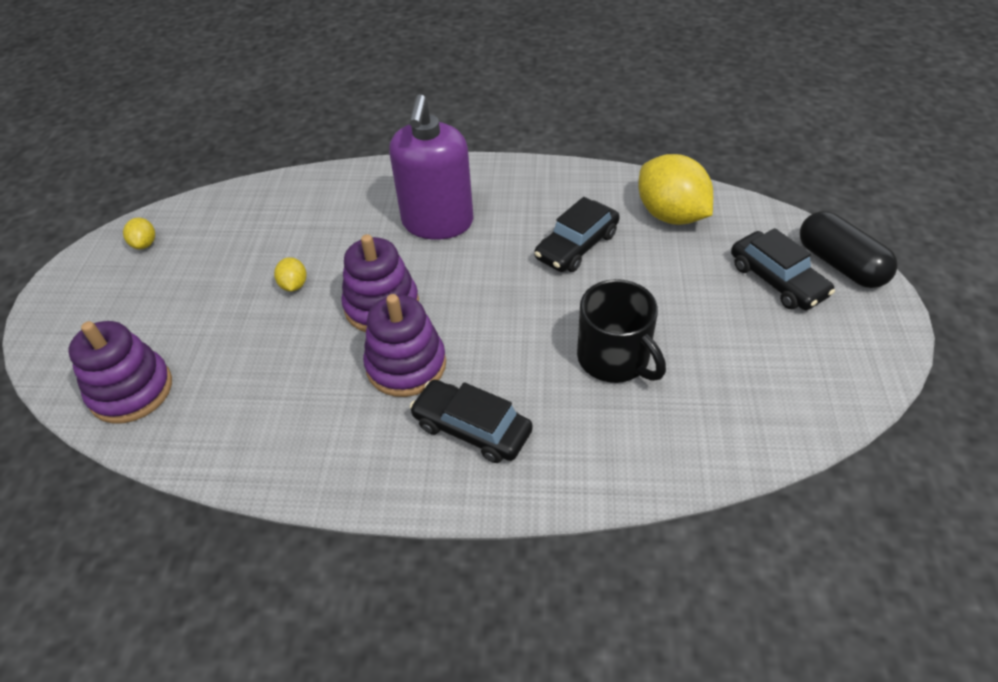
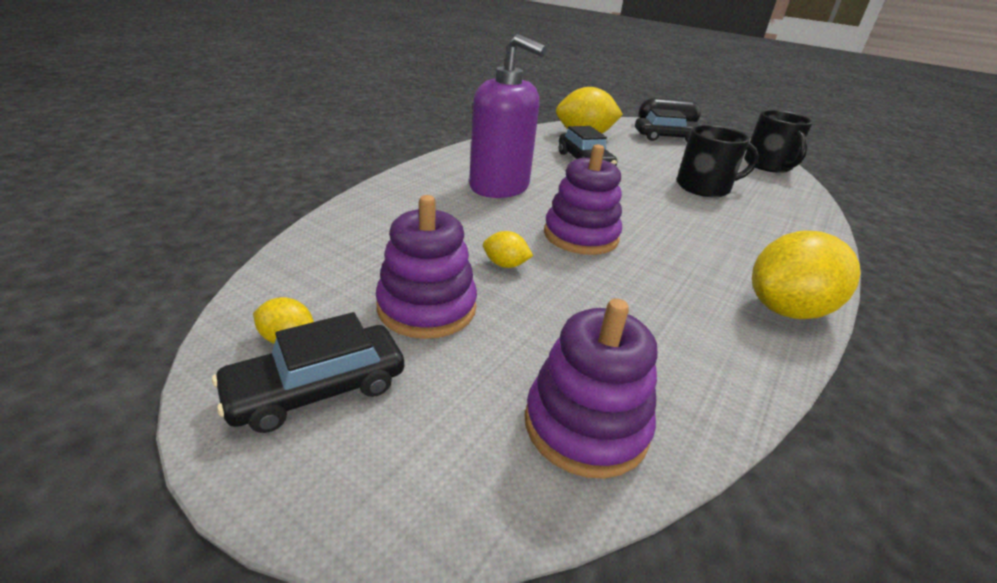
camera: 65 degrees left, 15 degrees down
purple stacking toy [363,294,446,397] -> purple stacking toy moved to [376,195,477,339]
black car [410,380,533,463] -> black car moved to [212,312,404,433]
none -> black mug [744,110,813,173]
none -> yellow lemon [752,231,861,319]

